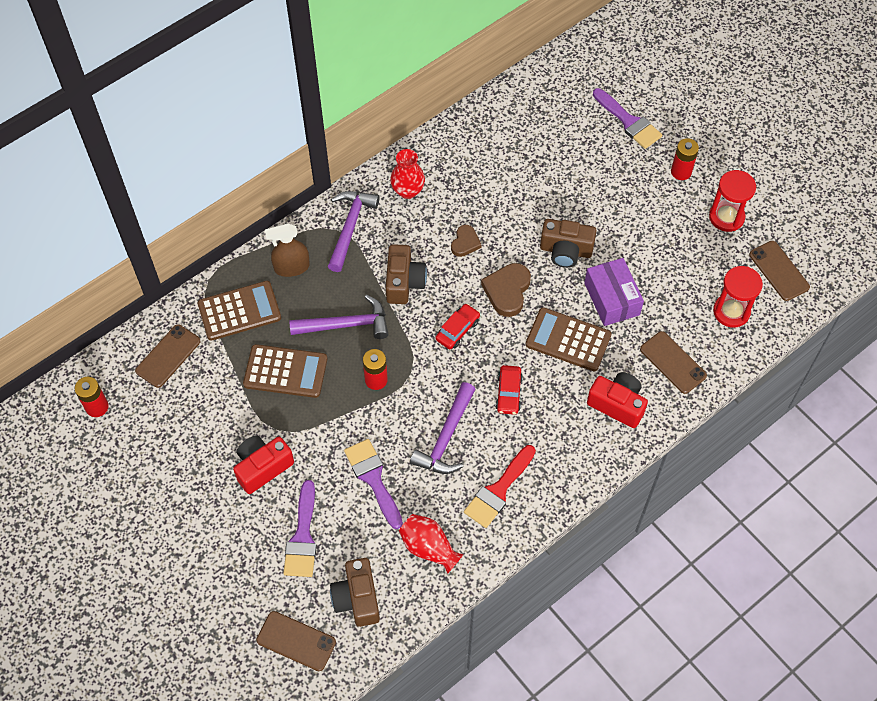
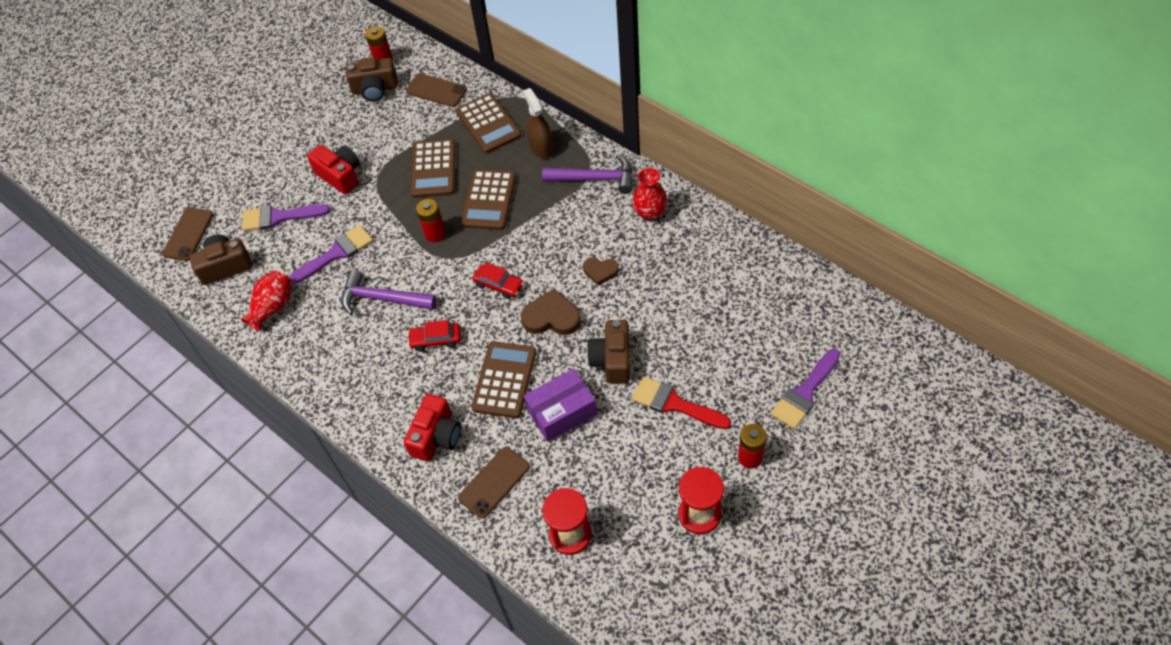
camera: 85 degrees right, 5 degrees down
purple hammer [289,295,389,339] -> brown calculator [461,169,516,230]
brown camera [386,244,427,304] -> brown camera moved to [346,57,398,102]
red brush [464,445,536,528] -> red brush moved to [632,377,731,429]
brown phone [749,241,810,301] -> none

